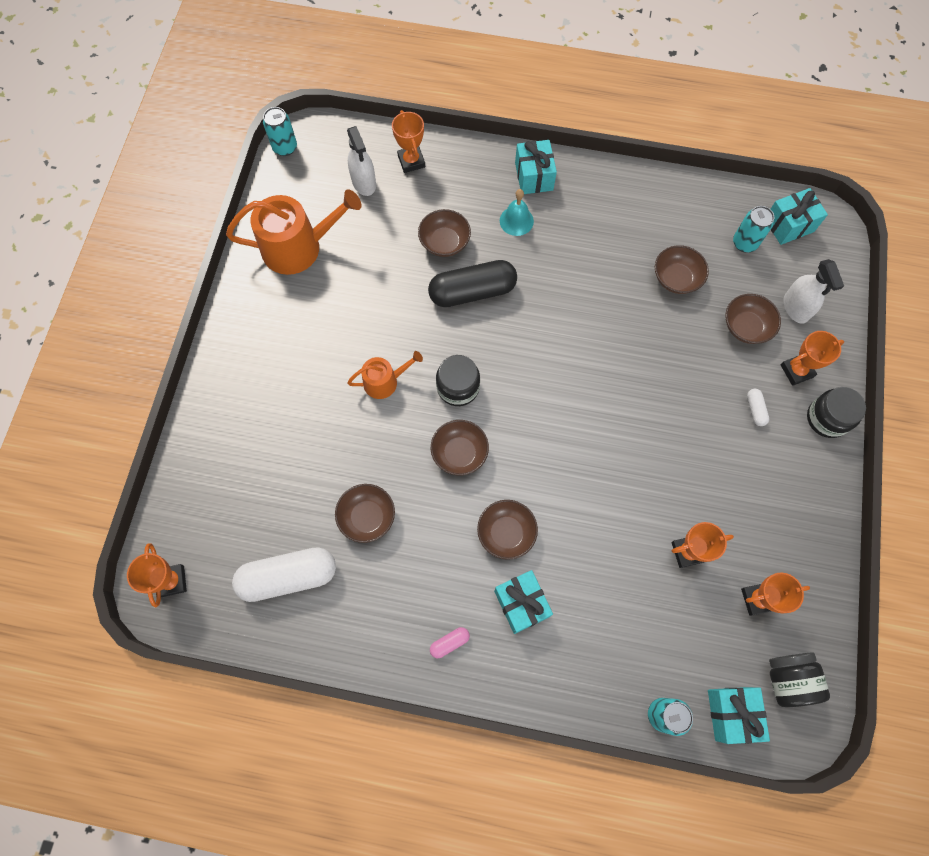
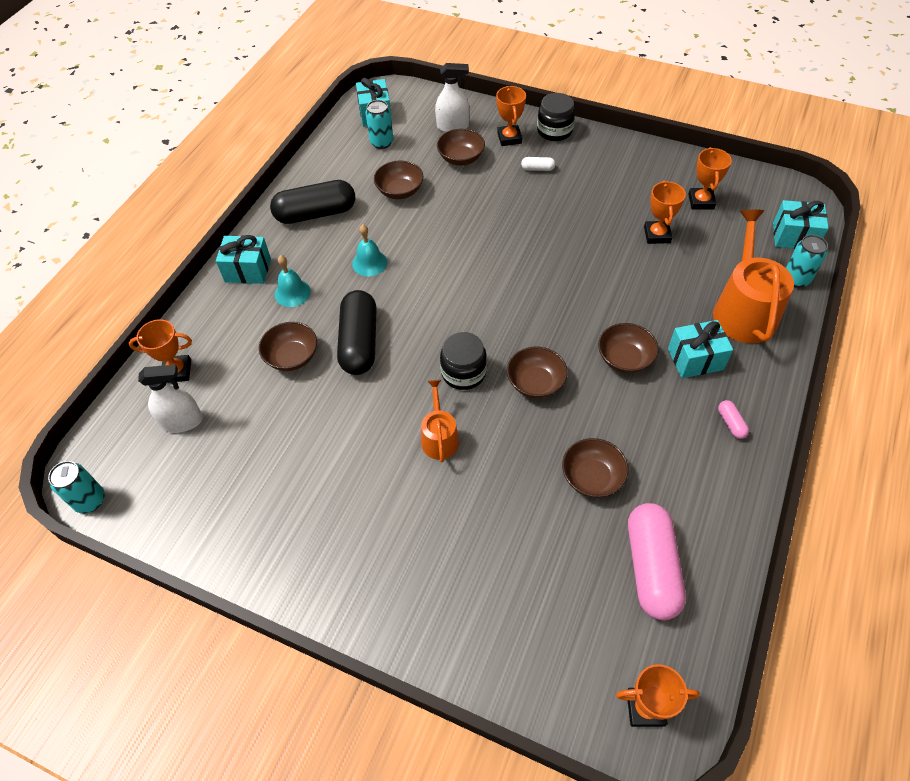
camera: 75 degrees left, 15 degrees down
orange watering can [226,189,362,275] -> orange watering can moved to [713,210,794,343]
white capsule [232,547,336,602] -> pink capsule [628,503,686,620]
black jar [769,652,830,707] -> none
none -> black capsule [270,180,355,224]
none -> turquoise bell [352,225,387,276]

